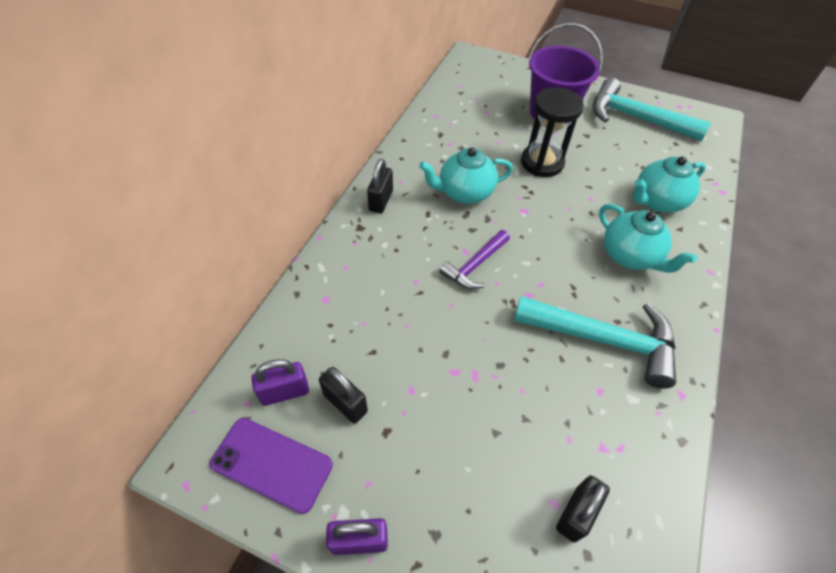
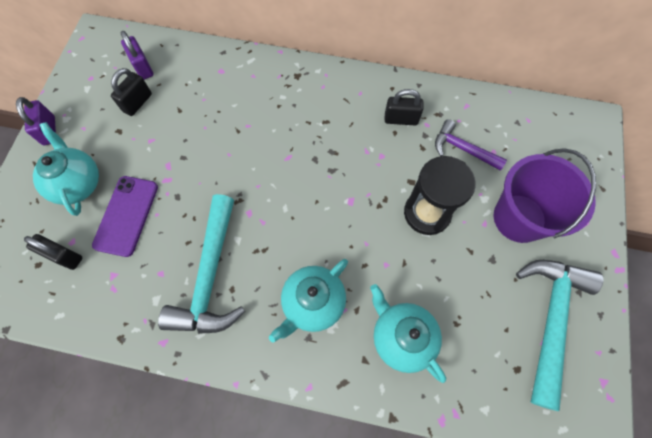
camera: 80 degrees right, 15 degrees up
purple phone [210,418,333,514] -> purple phone moved to [92,176,158,257]
black padlock [367,159,393,213] -> black padlock moved to [385,89,423,125]
turquoise teapot [419,147,513,204] -> turquoise teapot moved to [33,122,99,216]
purple hammer [439,230,510,289] -> purple hammer moved to [435,119,507,171]

